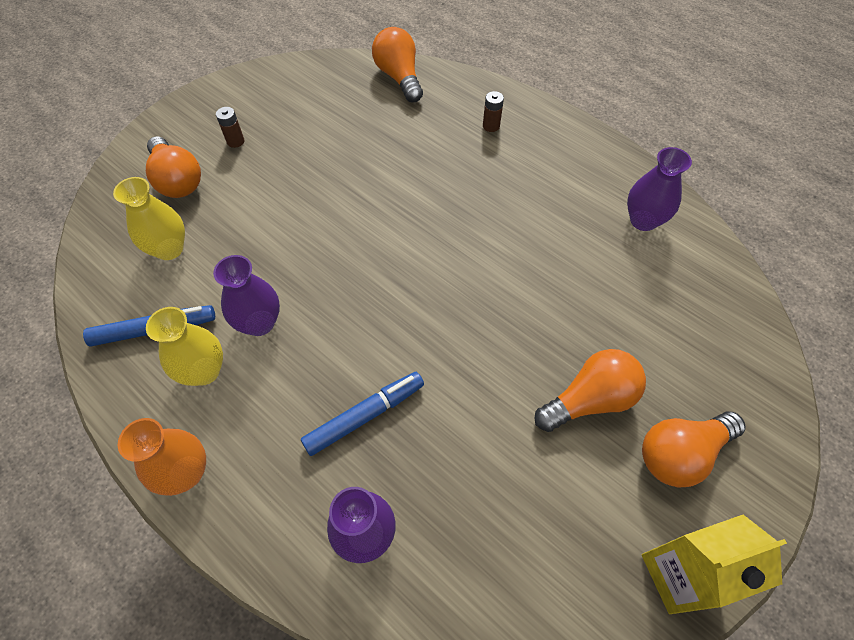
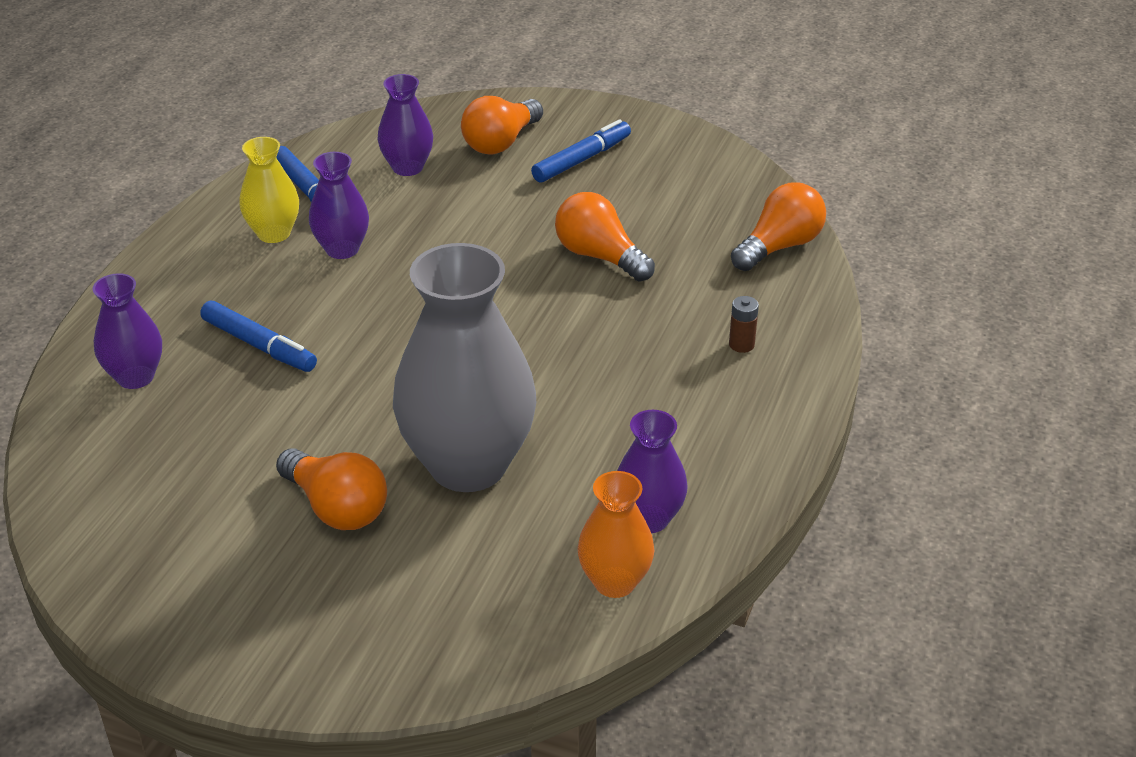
camera: 70 degrees right, 20 degrees down
yellow vase [113,177,185,260] -> purple vase [377,74,433,176]
orange vase [118,418,206,496] -> orange vase moved to [577,471,655,598]
brown battery [216,107,244,148] -> blue marker [531,119,631,183]
orange light bulb [642,411,746,487] -> orange light bulb moved to [555,192,655,281]
yellow carton [642,515,787,614] -> none
none -> grey vase [393,243,536,492]

